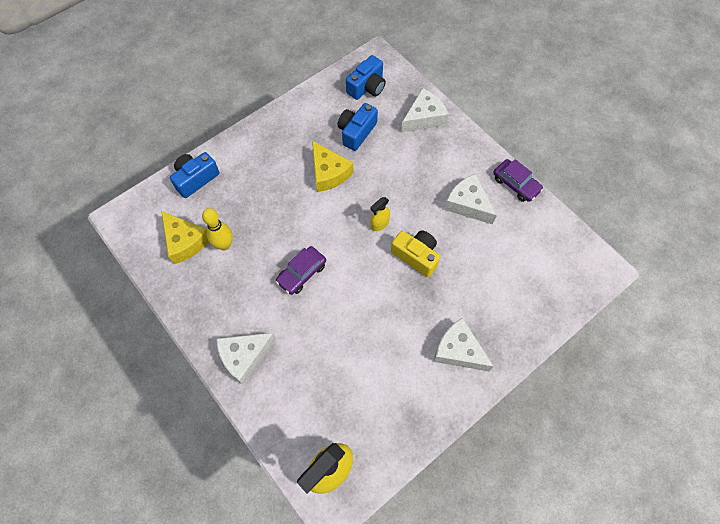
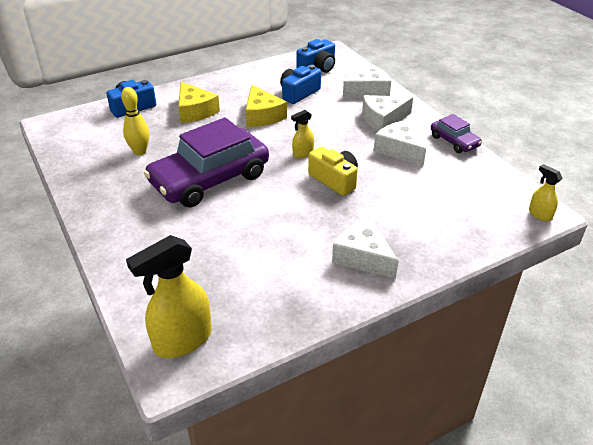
camera: 10 degrees right, 25 degrees down
yellow cheese [161,211,209,264] -> yellow cheese moved to [178,82,220,123]
white cheese [216,333,276,385] -> white cheese moved to [362,95,413,131]
purple car [276,246,326,295] -> purple car [144,117,269,208], size x2.11
none -> yellow spray bottle [529,164,562,221]

